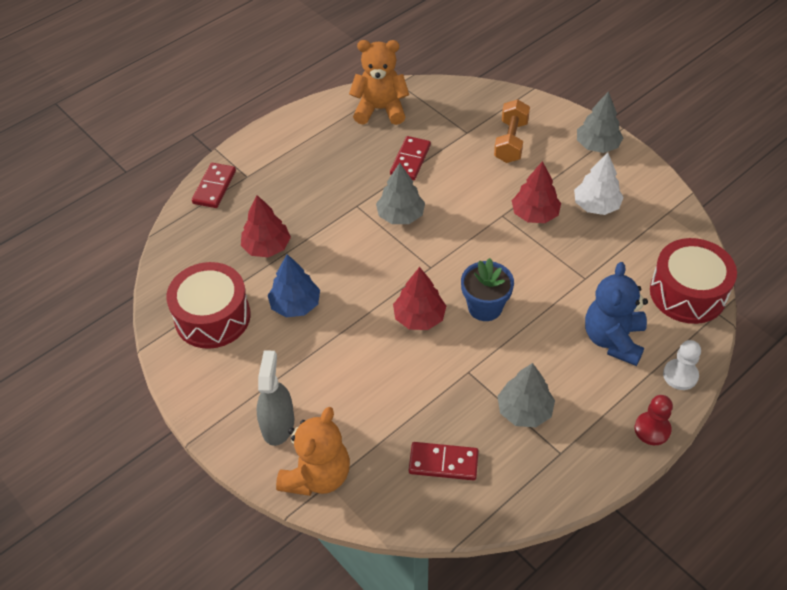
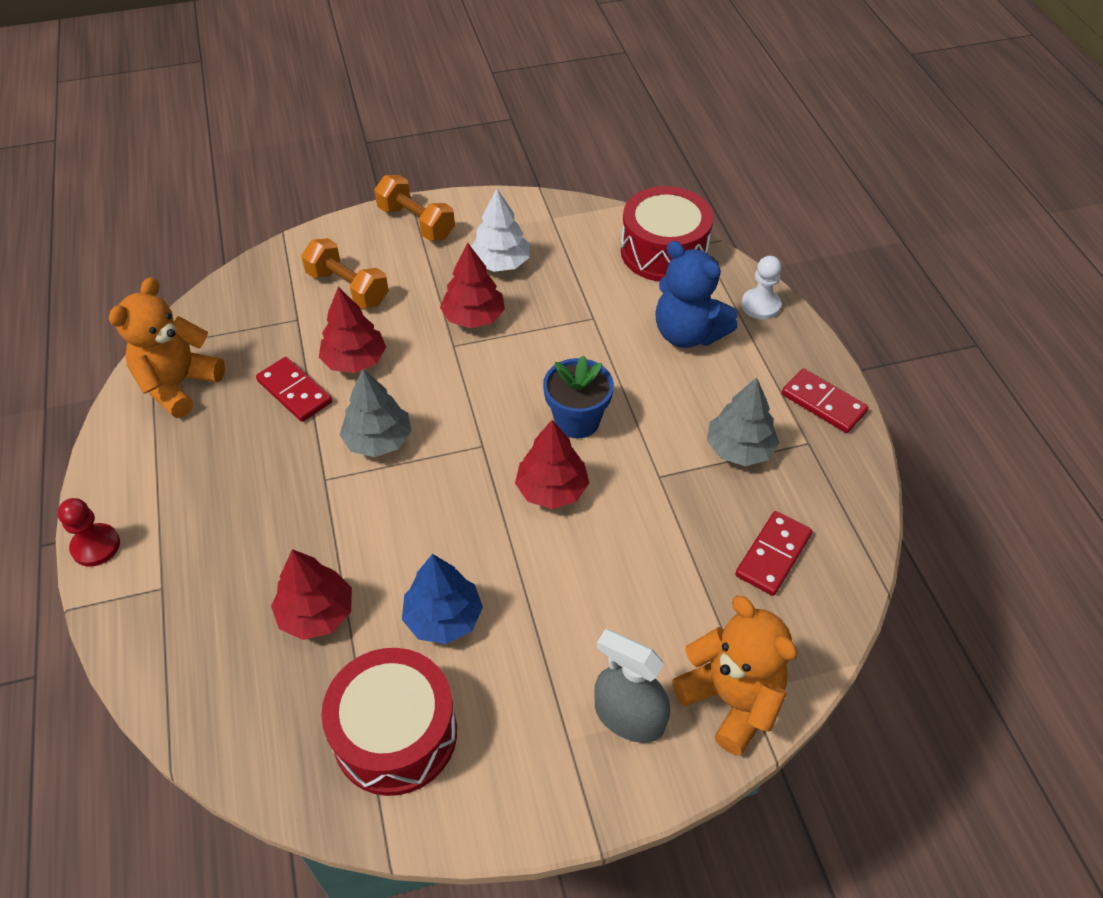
camera: 65 degrees left, 0 degrees up
red domino [192,163,236,208] -> red domino moved to [782,369,869,433]
grey tree [577,91,623,153] -> orange dumbbell [374,175,455,241]
red pawn [634,395,673,445] -> red pawn moved to [57,498,120,567]
none -> red tree [319,287,386,373]

